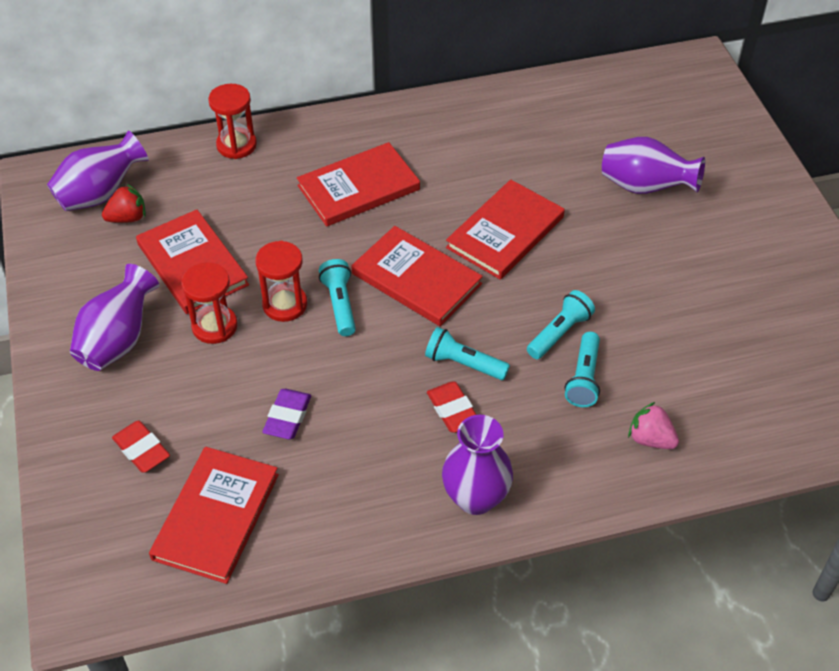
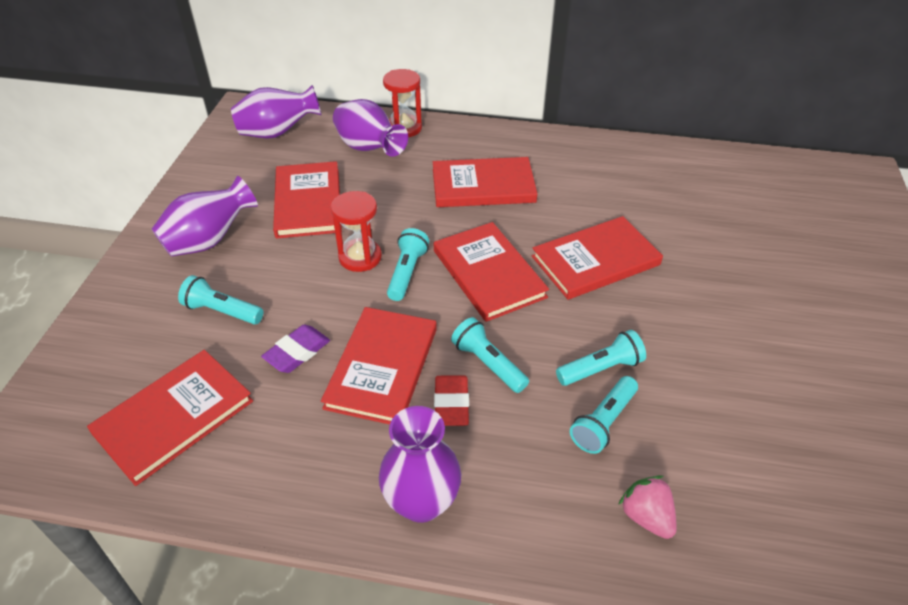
camera: 25 degrees right, 5 degrees down
red strawberry [102,184,146,223] -> none
red eraser [112,421,170,473] -> none
red hourglass [181,262,238,344] -> none
purple vase [602,137,705,194] -> purple vase moved to [333,99,408,157]
none -> turquoise flashlight [178,275,264,324]
none -> red book [321,307,437,425]

